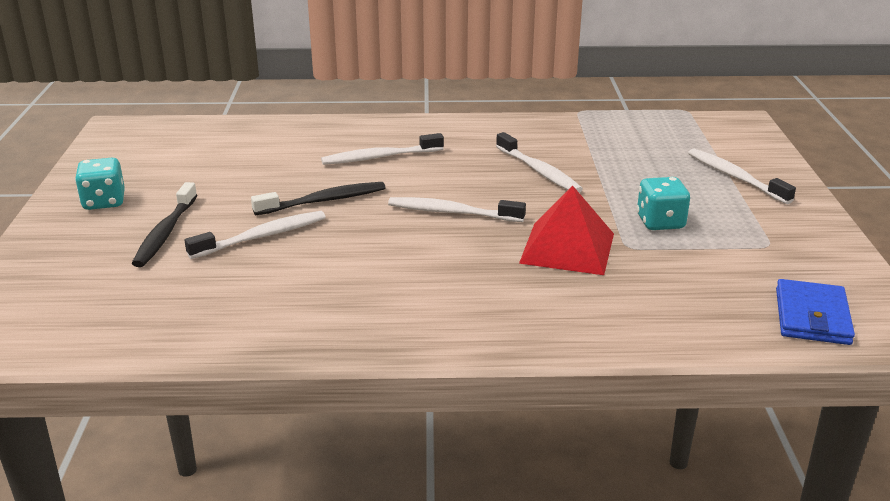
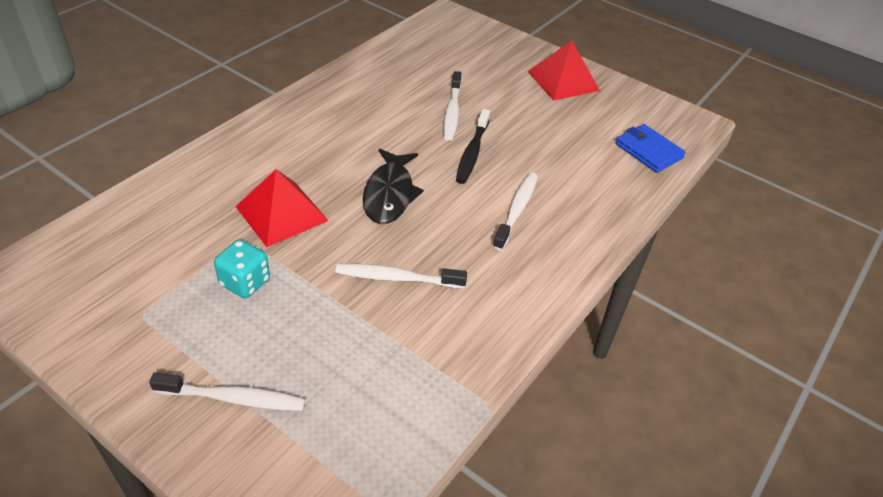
camera: 125 degrees right, 15 degrees up
turquoise dice [75,158,125,210] -> red pyramid [527,40,600,101]
black toothbrush [131,182,197,267] -> none
white toothbrush [388,197,526,222] -> black fish [363,149,424,224]
blue wallet [776,279,855,345] -> blue wallet moved to [615,124,686,173]

